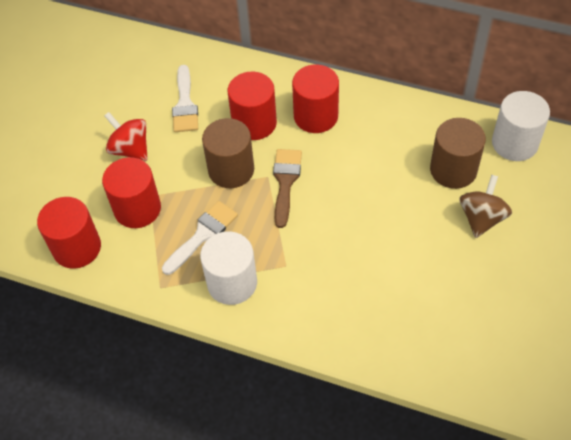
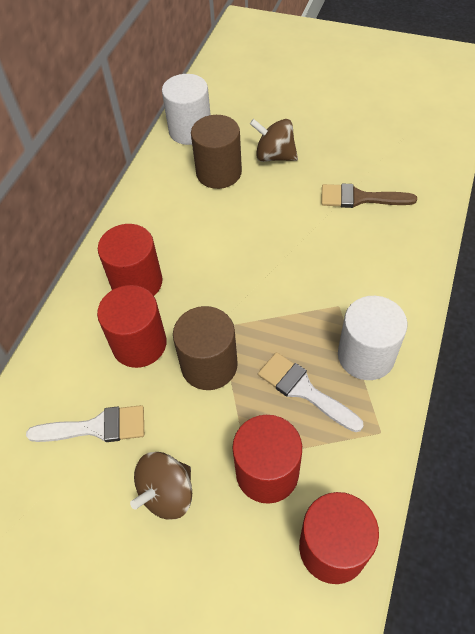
camera: 90 degrees left, 0 degrees up
red spinning top [104,112,148,161] -> brown spinning top [130,452,192,519]
brown brush [273,149,302,228] -> brown brush moved to [321,184,417,208]

